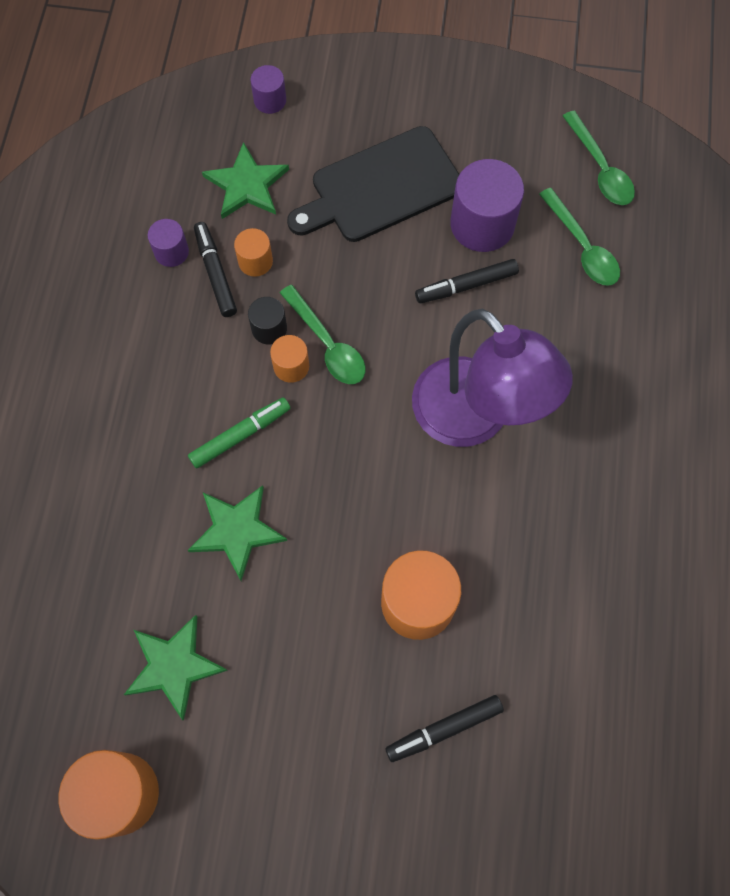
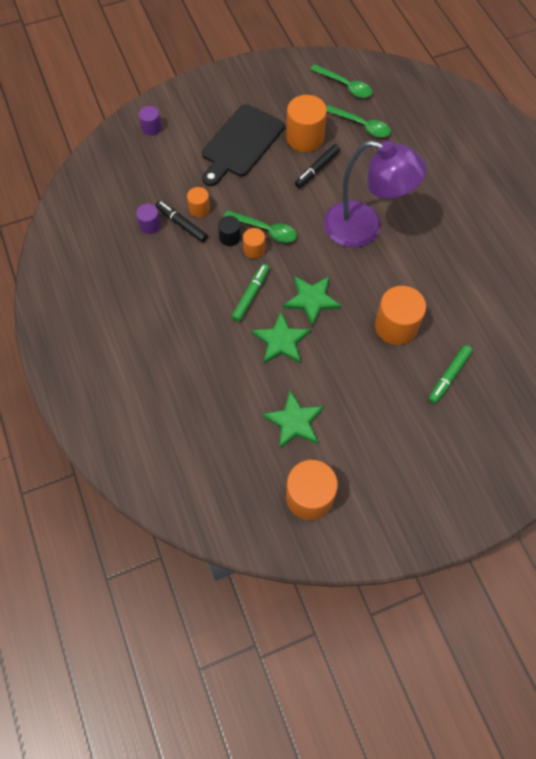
camera: 30 degrees left, 5 degrees down
green star [202,142,289,219] -> green star moved to [283,276,342,327]
black marker [385,695,504,762] -> green marker [428,345,472,404]
purple cylinder [450,159,524,252] -> orange cylinder [286,95,327,152]

